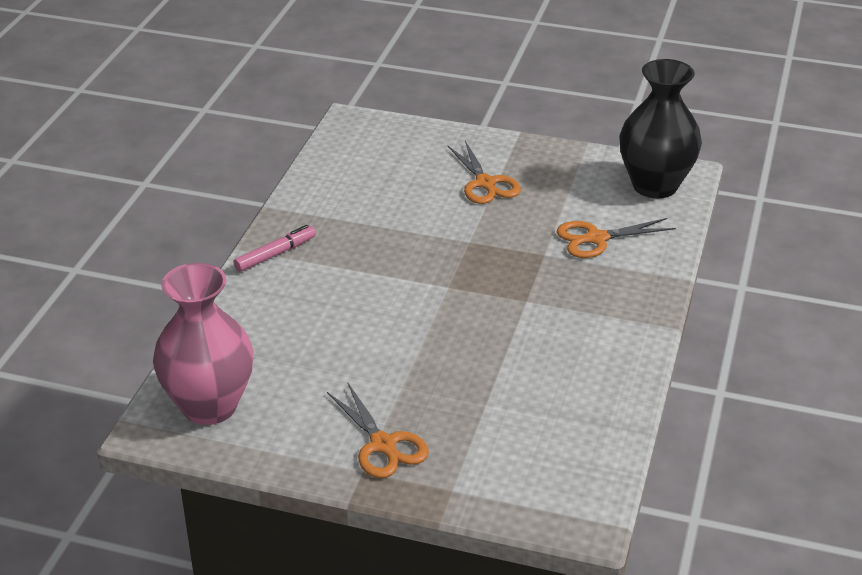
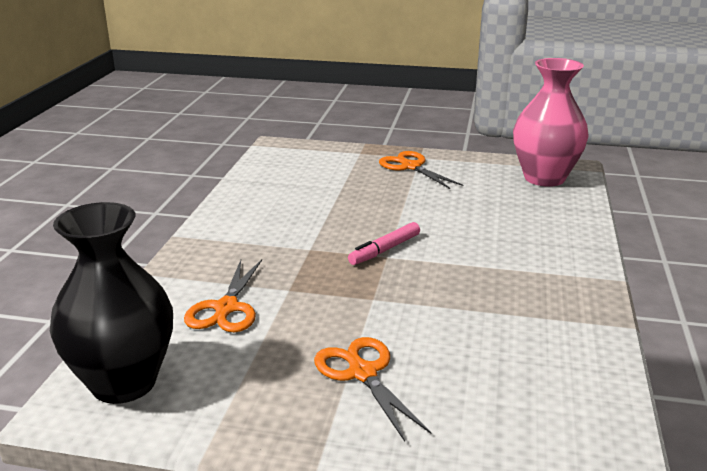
camera: 175 degrees right, 10 degrees down
pink marker [233,225,316,272] -> pink marker moved to [348,222,420,265]
orange scissors [557,218,676,258] -> orange scissors turned 120 degrees clockwise [184,259,262,332]

